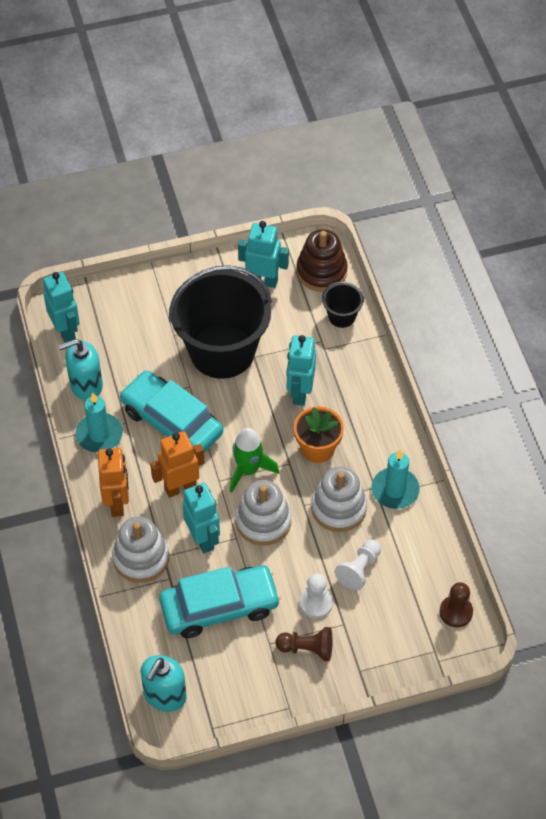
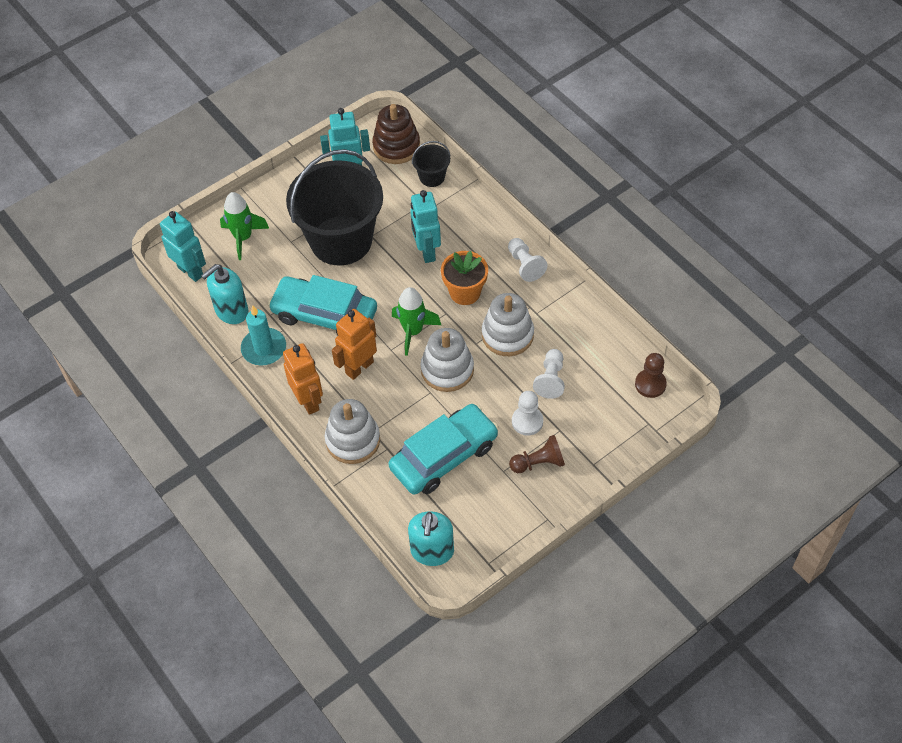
camera: 20 degrees left, 0 degrees up
turquoise robot [182,483,220,553] -> none
turquoise candle [371,449,420,509] -> none
none -> green rocket [220,192,269,260]
none -> white pawn [508,238,548,282]

